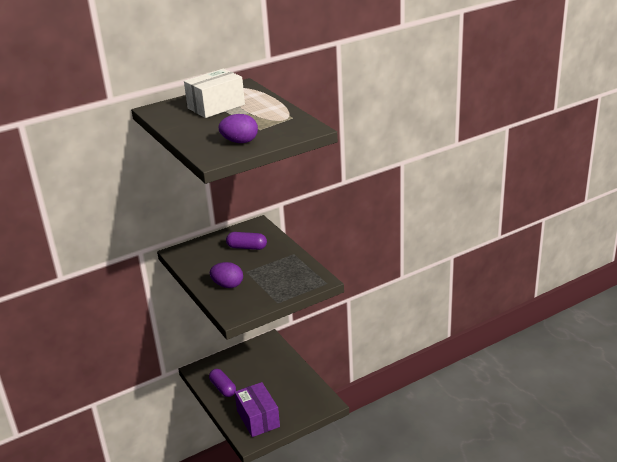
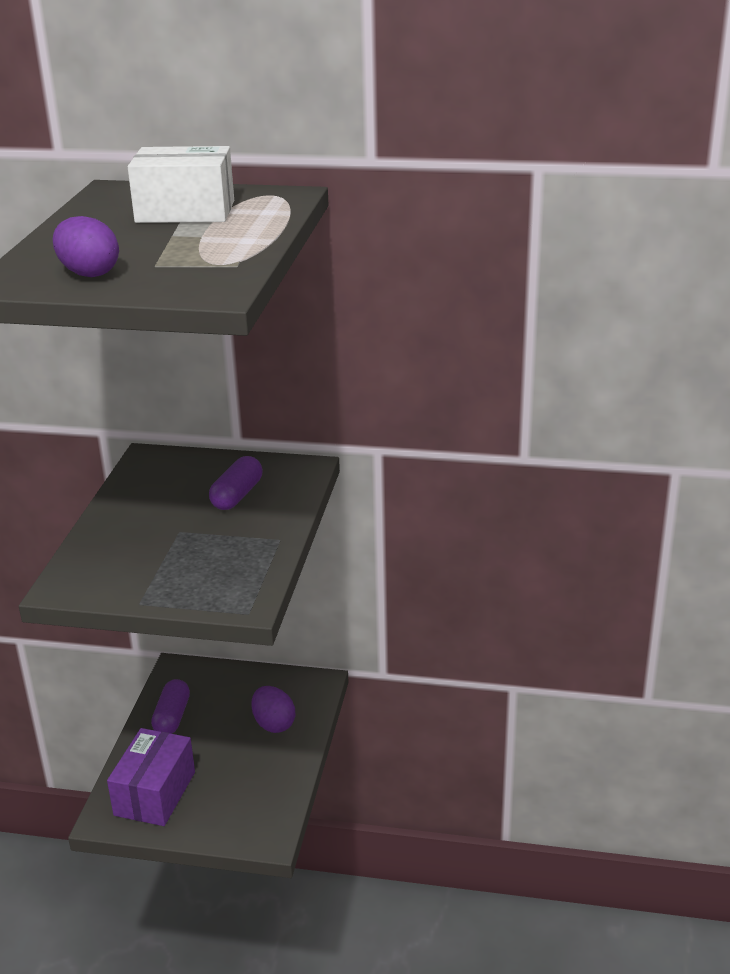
camera: 40 degrees right, 0 degrees up
purple egg [210,262,243,288] -> purple egg moved to [251,686,295,733]
purple capsule [226,232,267,250] -> purple capsule turned 60 degrees clockwise [209,456,262,510]

